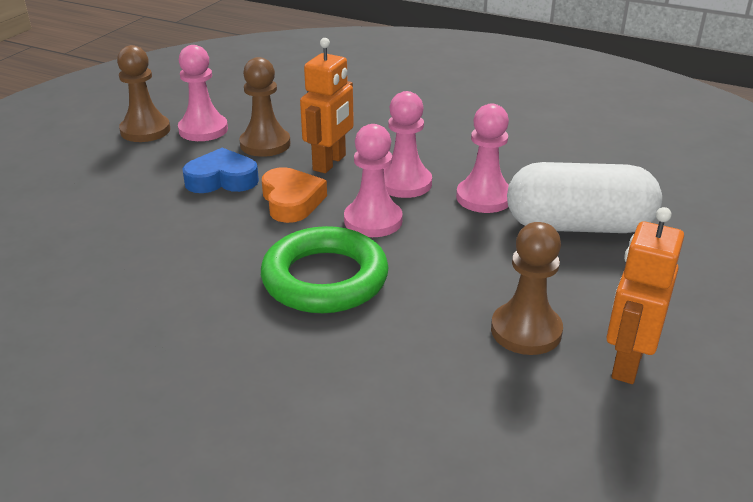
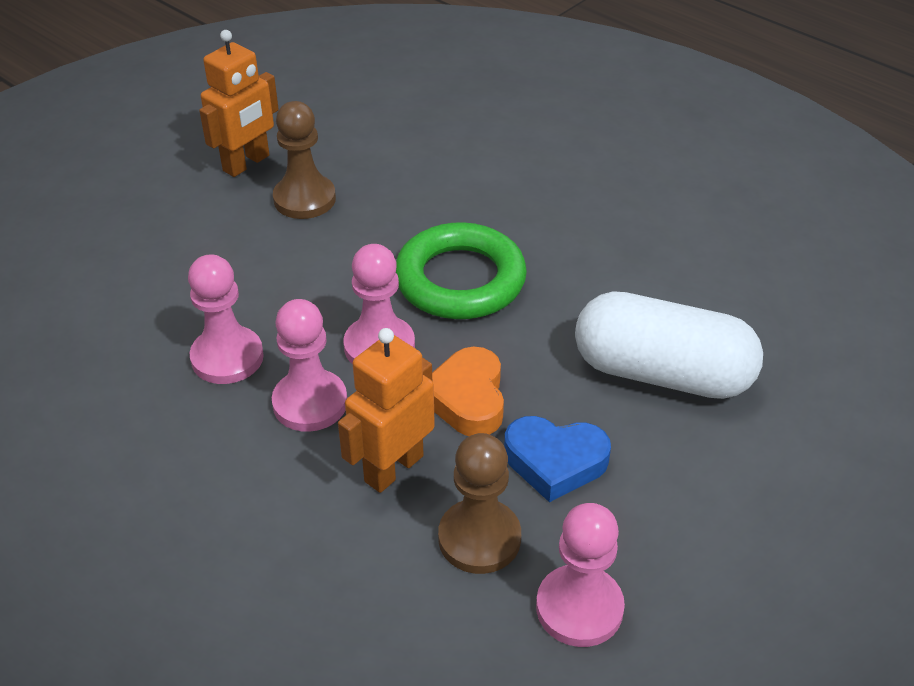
camera: 165 degrees left, 10 degrees up
brown pawn [117,45,170,142] -> none
white capsule [507,162,662,233] -> white capsule moved to [575,291,763,399]

